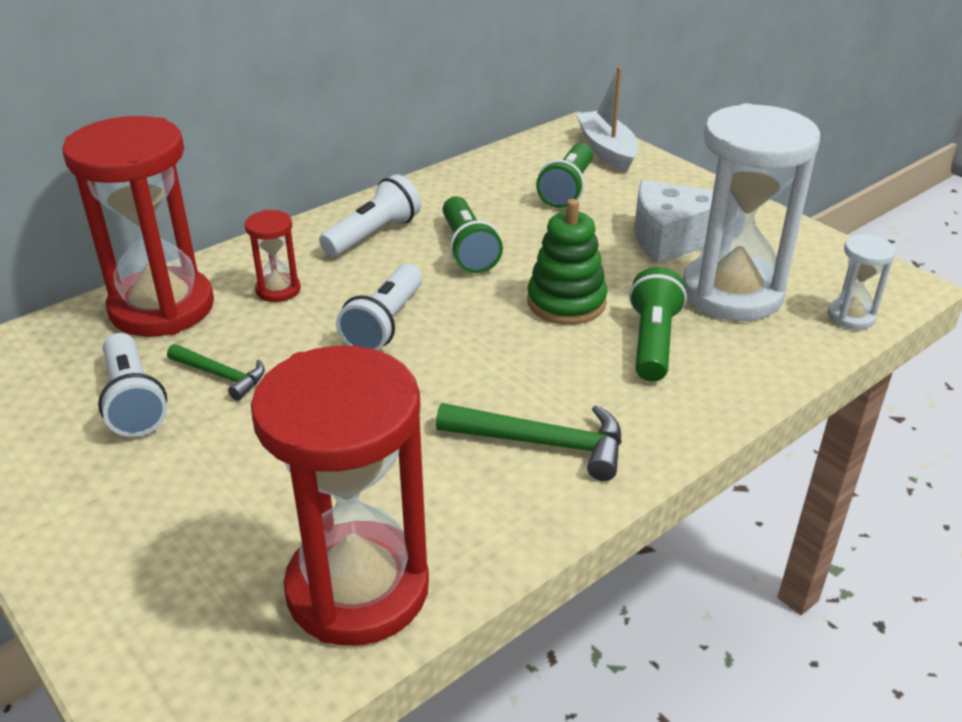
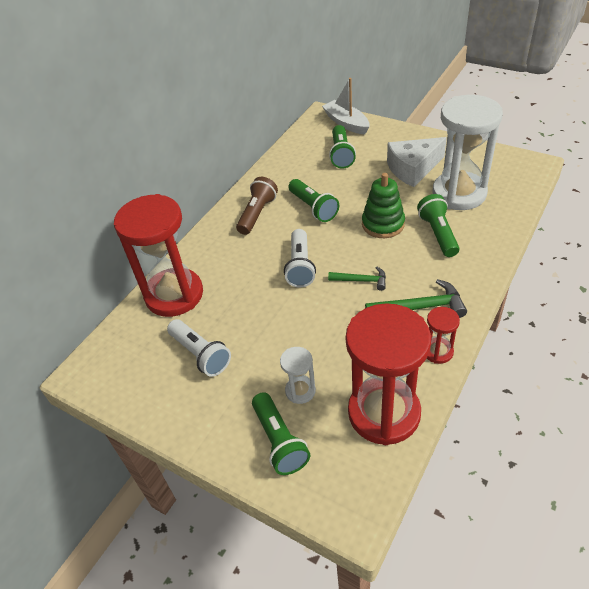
camera: 15 degrees left, 10 degrees up
green hammer [167,344,265,400] -> green hammer moved to [328,267,386,291]
red hourglass [245,210,301,302] -> red hourglass moved to [427,307,460,364]
white flashlight [319,174,421,257] -> brown flashlight [236,177,278,235]
white hourglass [828,234,896,330] -> white hourglass moved to [280,347,316,404]
none -> green flashlight [252,392,310,475]

